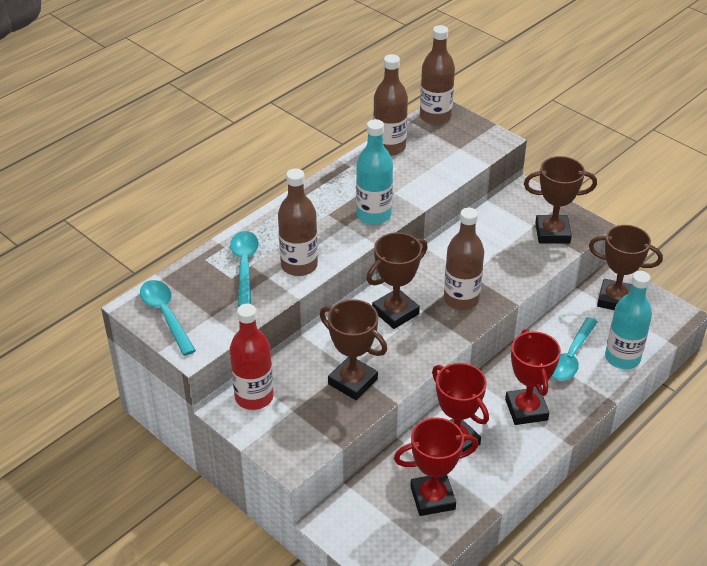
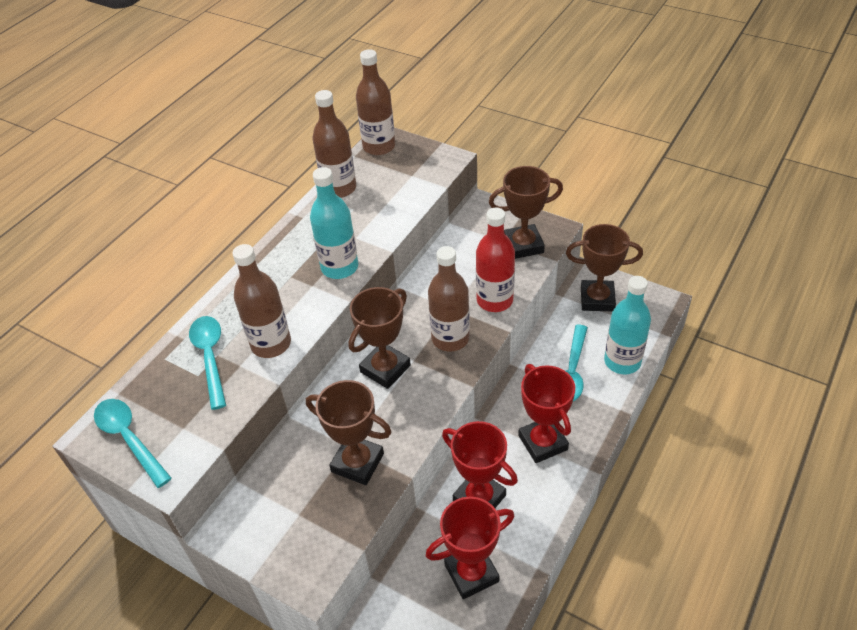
camera: 10 degrees left, 5 degrees up
red bottle [230,304,274,410] -> red bottle moved to [476,207,515,312]

